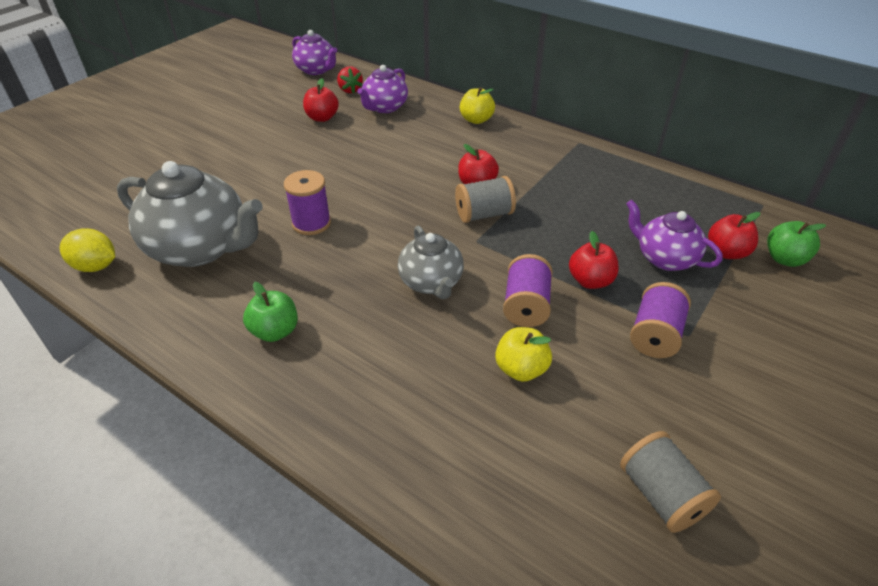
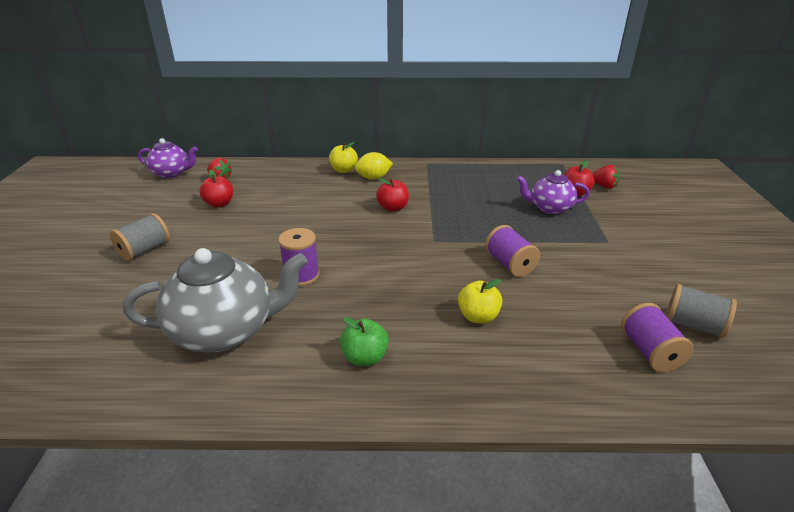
camera: 35 degrees left, 10 degrees down
yellow lemon [60,228,115,272] -> yellow lemon moved to [355,152,393,180]
purple teapot [358,65,408,113] -> none
grey teapot [398,226,464,299] -> none
grey spool [455,176,516,223] -> grey spool moved to [110,213,170,261]
yellow apple [495,327,552,382] -> yellow apple moved to [458,279,502,324]
red apple [569,231,619,289] -> none
purple spool [630,282,691,358] -> purple spool moved to [621,303,694,372]
green apple [767,221,826,267] -> red strawberry [592,165,620,189]

